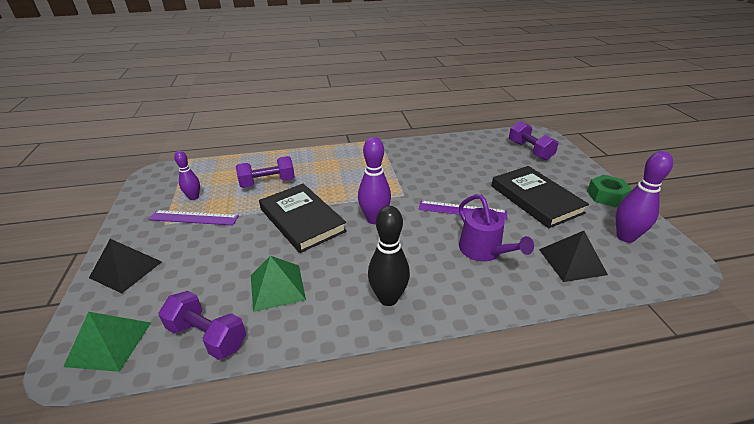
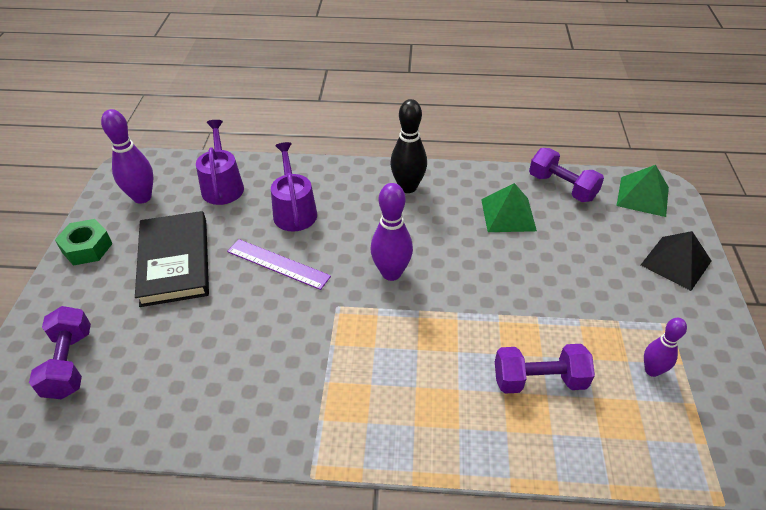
camera: 165 degrees left, 10 degrees up
purple ruler [148,210,239,225] -> none
black book [259,184,347,253] -> none
black pyramid [539,231,608,282] -> purple watering can [196,120,244,205]

